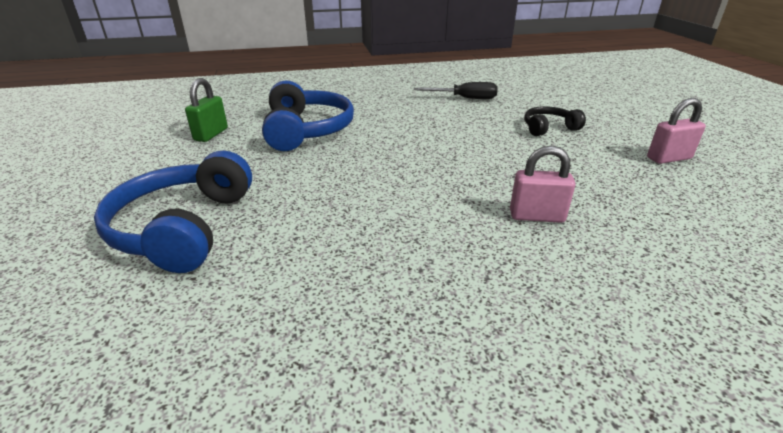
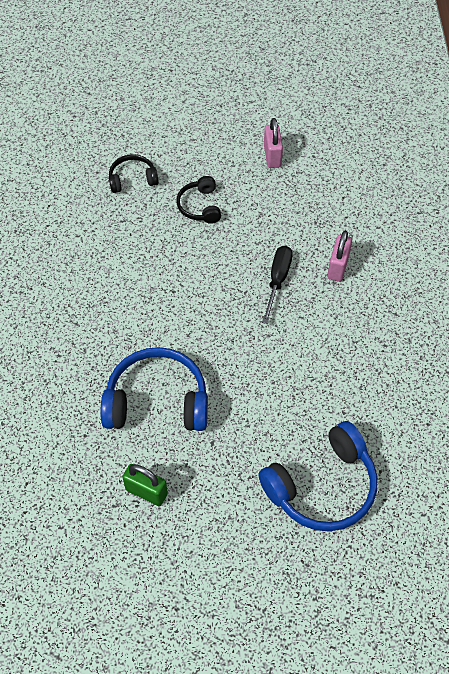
camera: 80 degrees left, 25 degrees up
blue headphones [94,151,252,273] -> blue headphones turned 45 degrees counterclockwise [258,421,377,532]
black screwdriver [414,82,498,99] -> black screwdriver moved to [262,246,293,324]
none -> black headphones [109,154,159,193]

